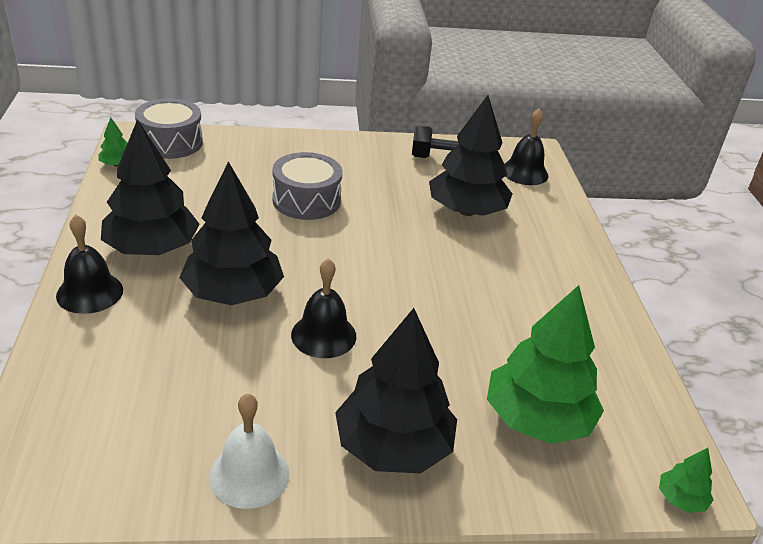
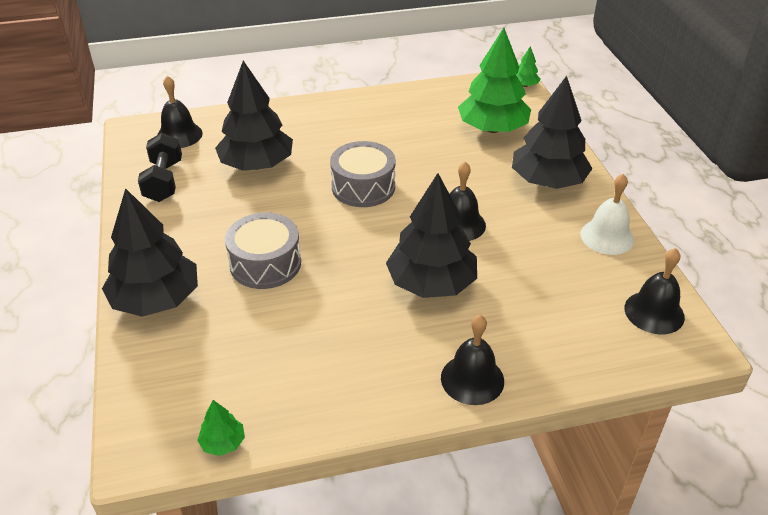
camera: 95 degrees left, 5 degrees up
black tree [101,119,200,255] -> black tree moved to [102,188,198,317]
grey drum [135,98,203,159] -> grey drum moved to [330,141,396,207]
none -> black bell [624,248,685,334]

